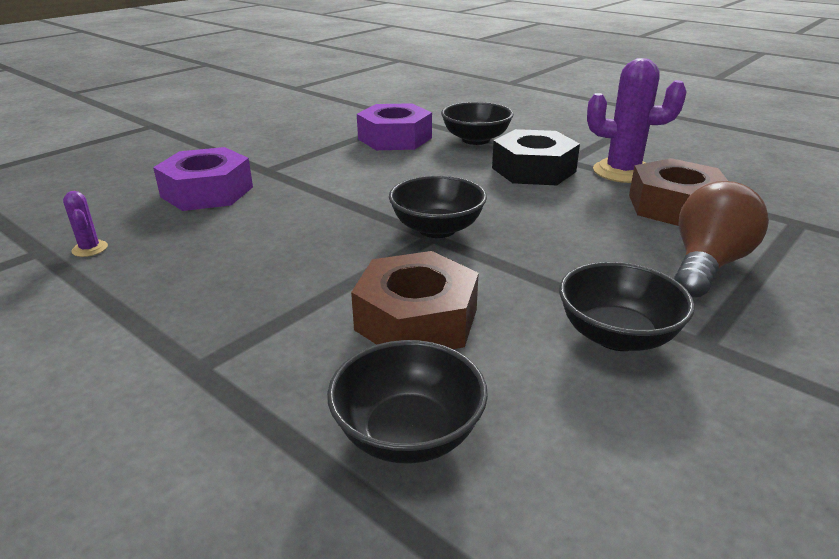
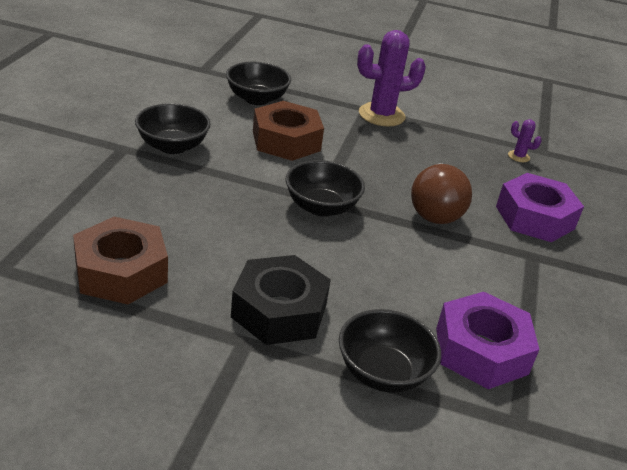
camera: 150 degrees right, 5 degrees up
purple cactus [587,58,687,183] -> purple cactus moved to [357,30,426,127]
brown light bulb [674,181,769,298] -> brown light bulb moved to [411,164,472,224]

